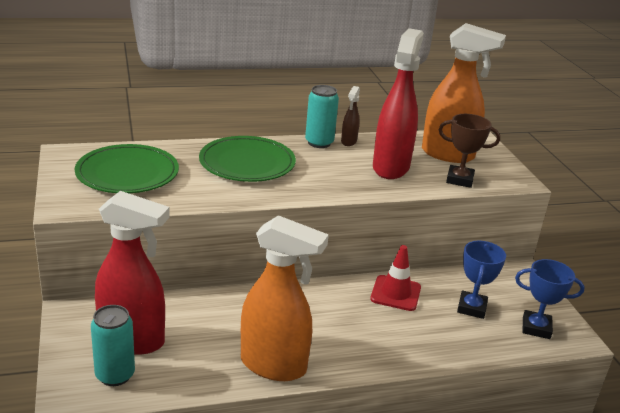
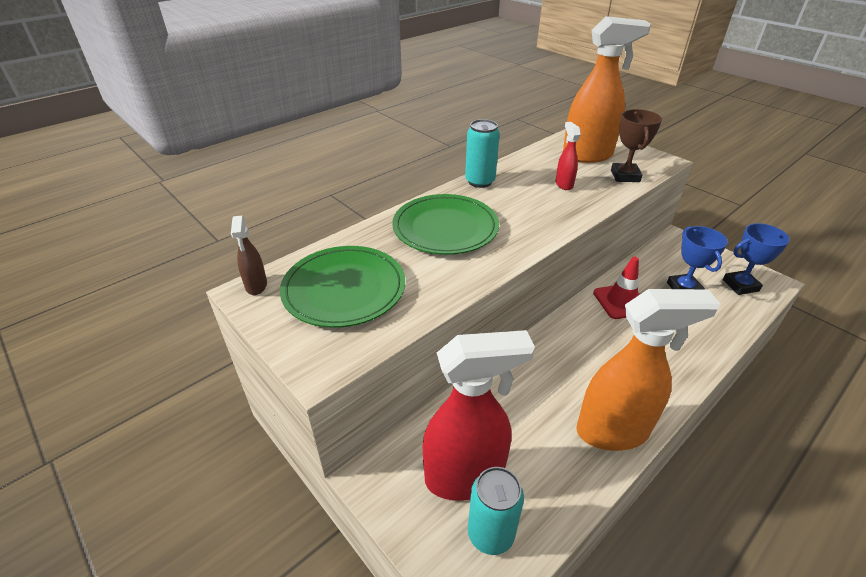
camera: 25 degrees left, 10 degrees up
brown spray bottle [341,86,360,146] -> brown spray bottle moved to [231,216,267,295]
red spray bottle [373,28,424,179] -> red spray bottle [555,122,581,190], size x0.45
brown trophy [439,114,500,188] -> brown trophy turned 75 degrees counterclockwise [611,109,662,182]

